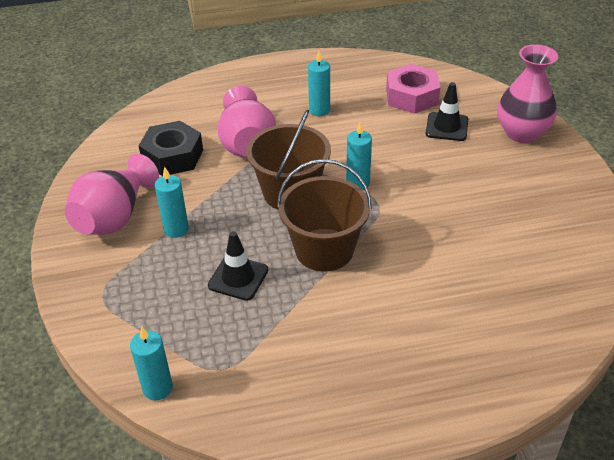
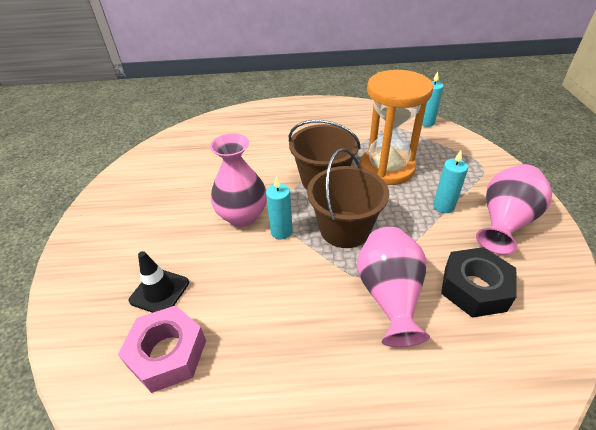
camera: 170 degrees left, 0 degrees up
black traffic cone [208,231,268,301] -> orange hourglass [360,70,433,185]
turquoise candle [308,51,330,116] -> none
pink vase [497,44,558,143] -> pink vase moved to [210,133,267,227]

